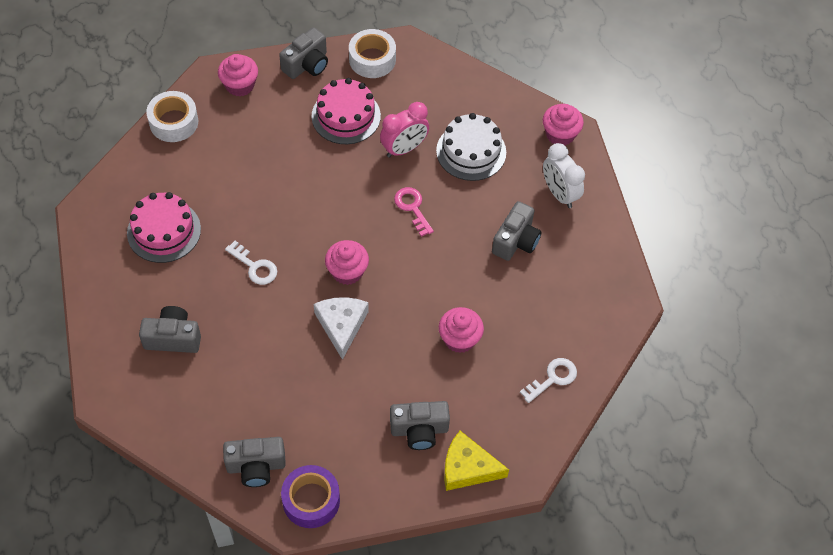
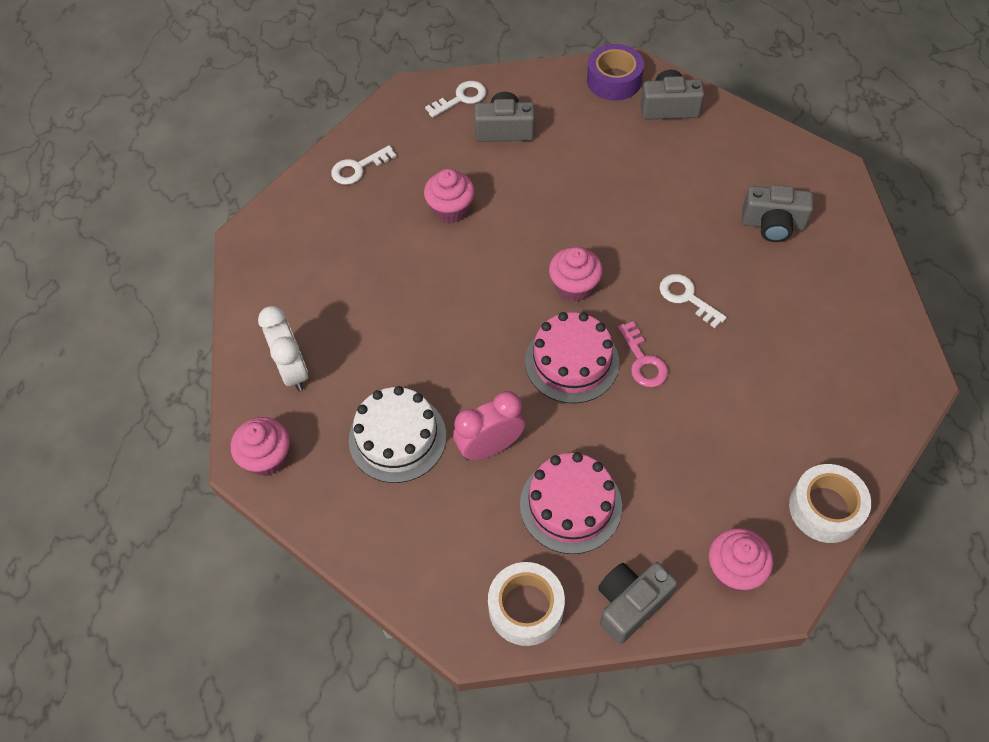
camera: 170 degrees left, 0 degrees up
pink cake [127,192,201,263] -> pink cake moved to [525,312,619,403]
white cheese [314,297,369,360] -> none
pink key [394,187,434,237] -> pink key moved to [618,321,668,387]
yellow cheese [444,431,509,491] -> white key [425,81,486,118]
grey camera [492,201,541,261] -> none

